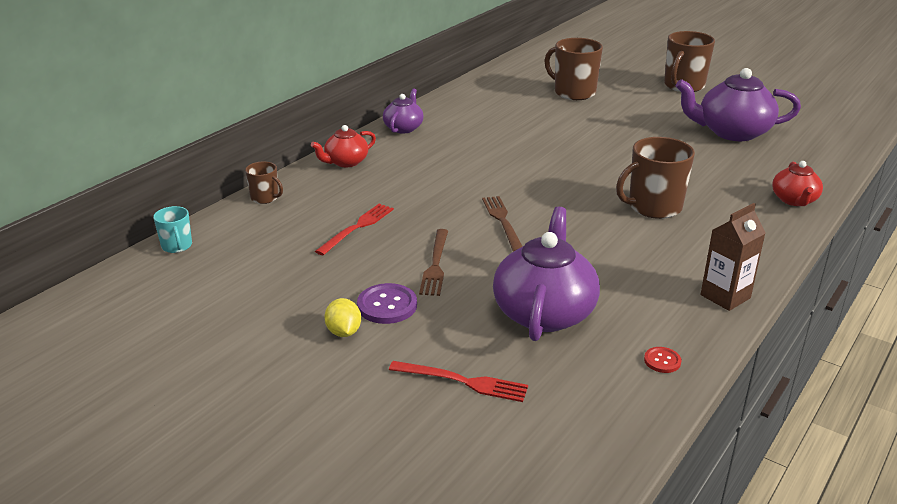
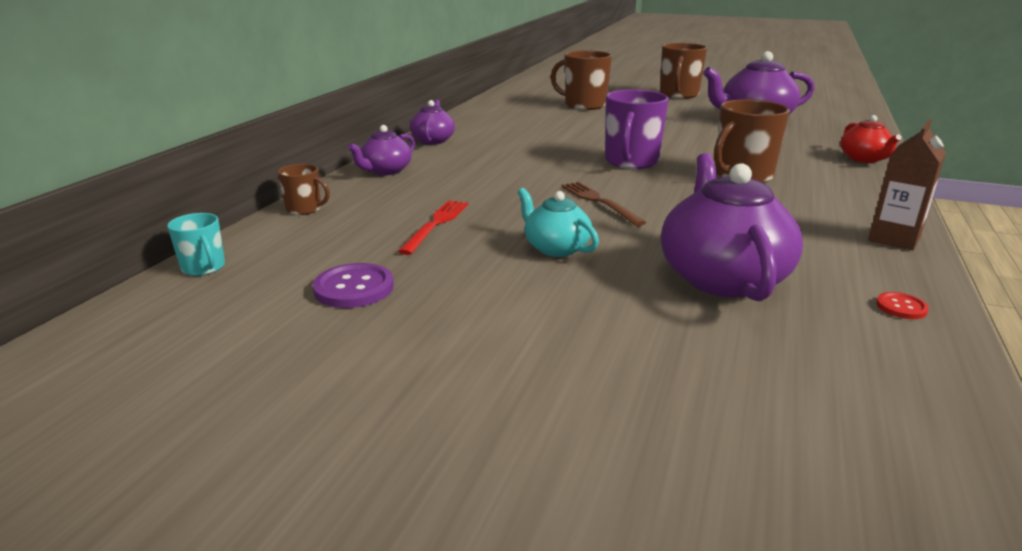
camera: 15 degrees left, 5 degrees down
red teapot [311,125,376,167] -> purple teapot [348,125,415,175]
yellow lemon [324,298,361,337] -> none
purple button [357,283,417,324] -> purple button moved to [313,263,394,308]
red fork [389,361,528,402] -> none
brown fork [419,229,448,296] -> turquoise teapot [518,188,599,257]
none -> purple mug [605,90,669,169]

